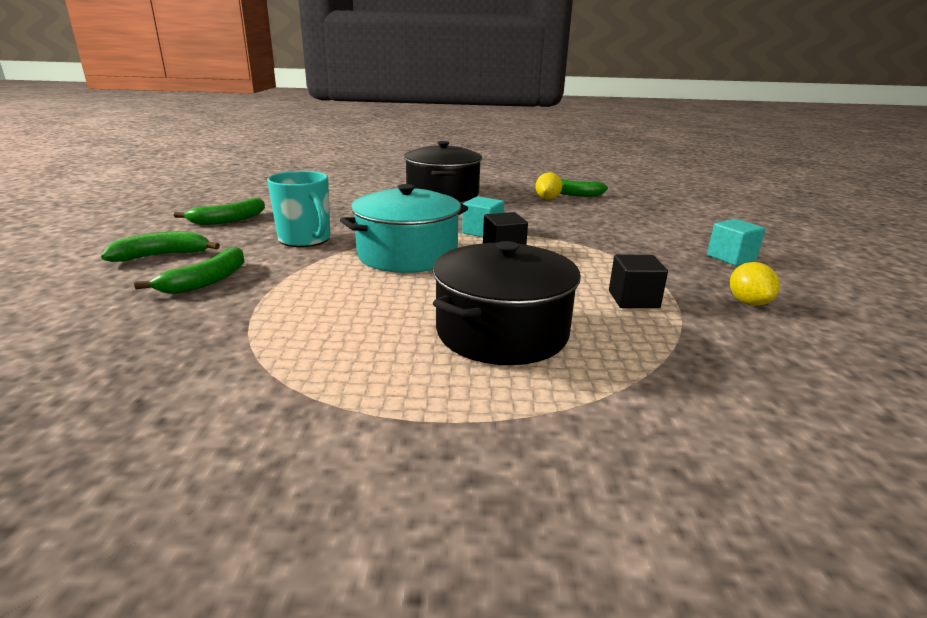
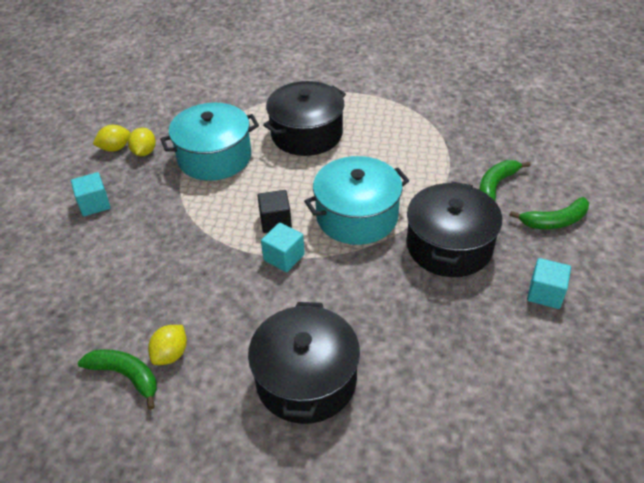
camera: 170 degrees left, 20 degrees up
green banana [174,198,265,225] -> turquoise cube [527,258,571,309]
turquoise mug [267,171,330,247] -> black pot [407,182,502,277]
black cube [609,254,668,308] -> turquoise pot [160,103,259,181]
none -> yellow lemon [93,125,130,152]

